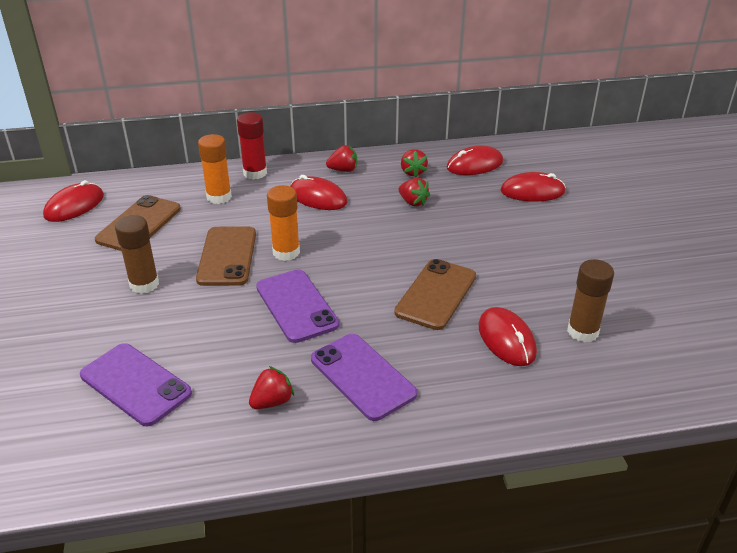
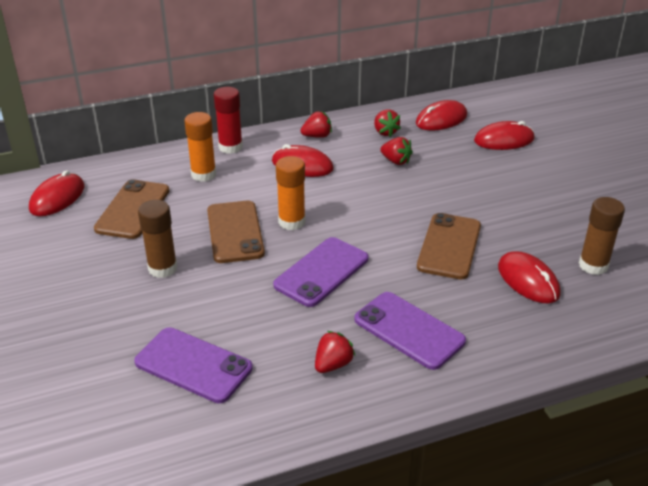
camera: 10 degrees left, 0 degrees up
purple phone [256,269,339,343] -> purple phone turned 75 degrees clockwise [273,237,369,307]

